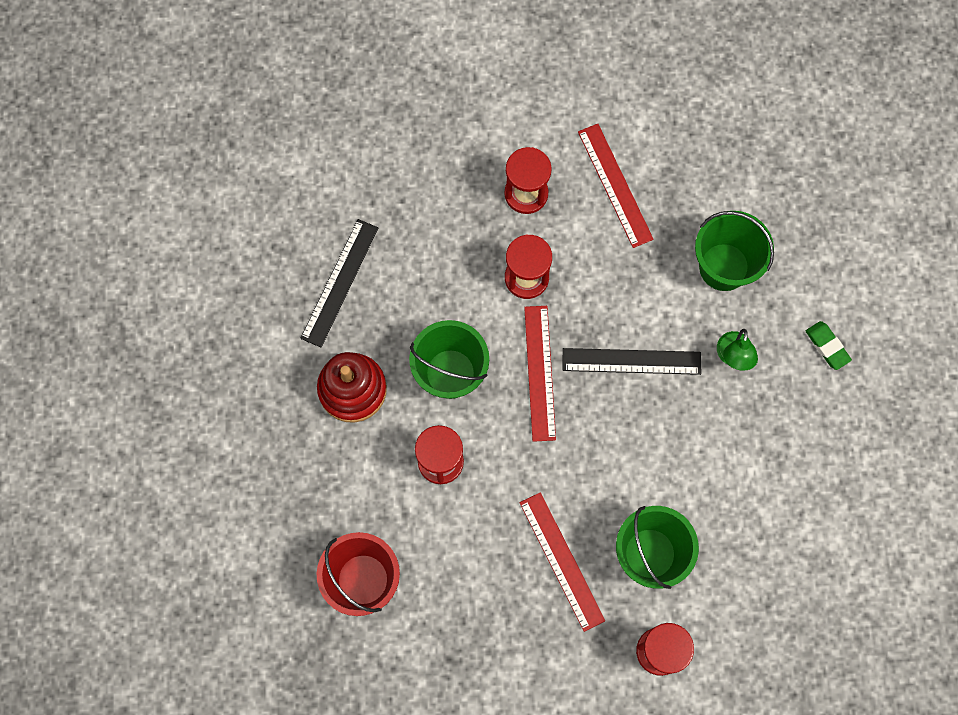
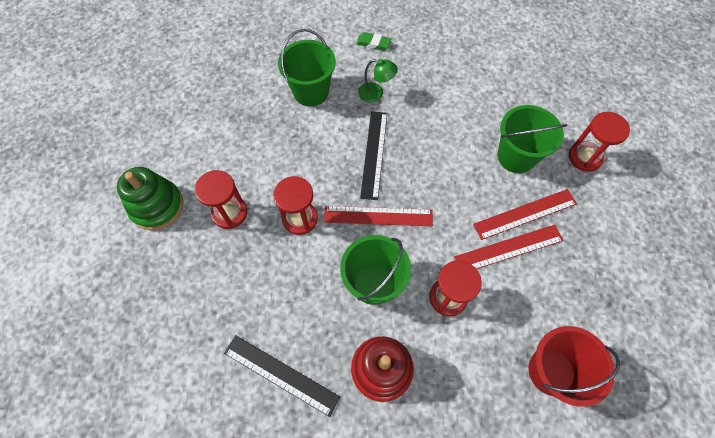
camera: 85 degrees left, 10 degrees down
red ruler [578,124,654,248] -> red ruler moved to [454,225,564,269]
green eraser [805,321,852,370] -> green eraser turned 45 degrees clockwise [356,32,392,51]
none -> green stacking toy [117,167,184,230]

